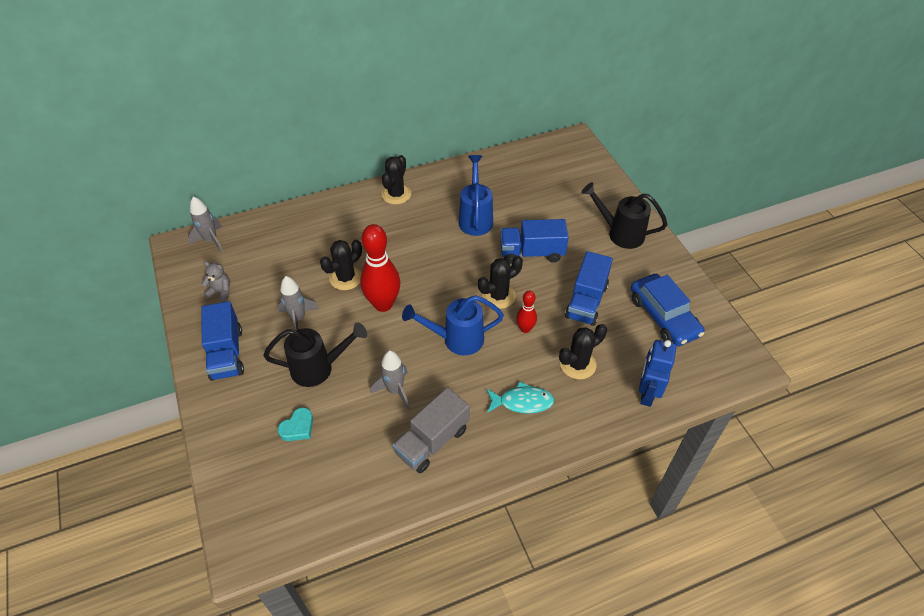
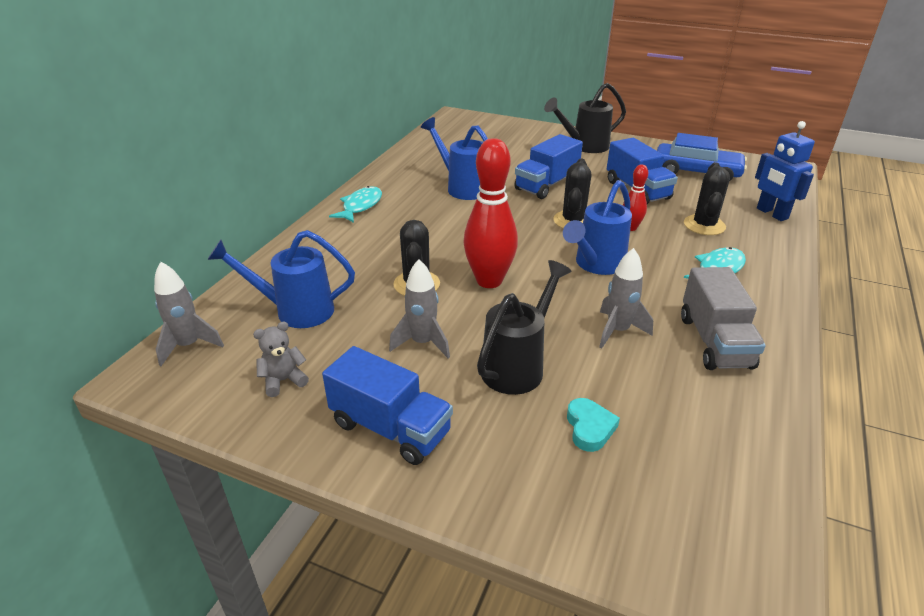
camera: 45 degrees left, 15 degrees down
black cactus [381,155,411,205] -> turquoise fish [329,186,382,223]
none -> blue watering can [208,230,355,328]

